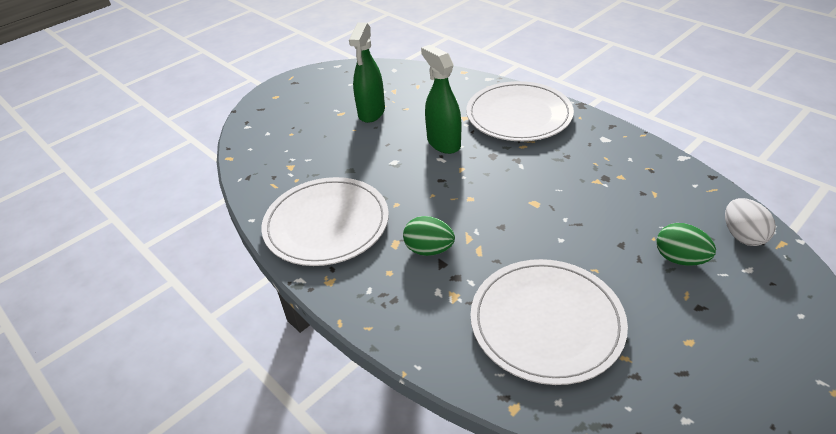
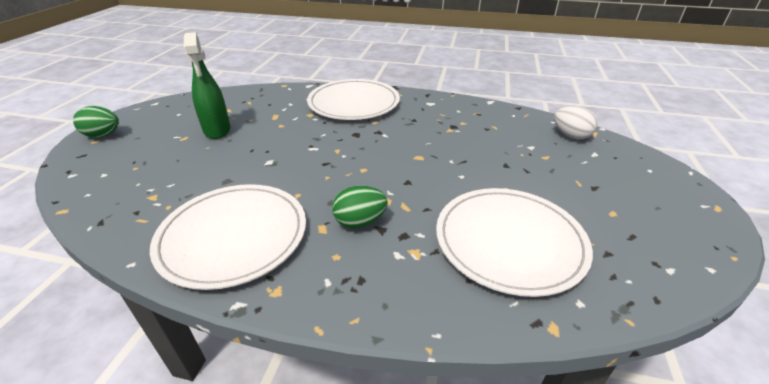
camera: 35 degrees left, 5 degrees down
green spray bottle [421,45,461,154] -> none
green egg [656,223,716,266] -> green egg moved to [73,106,119,137]

